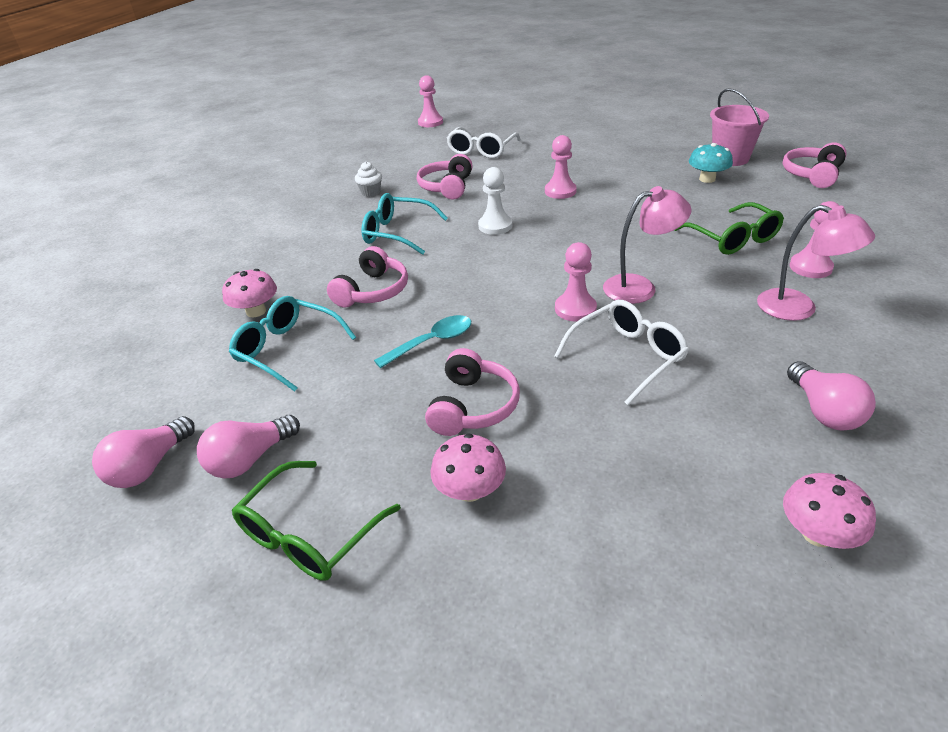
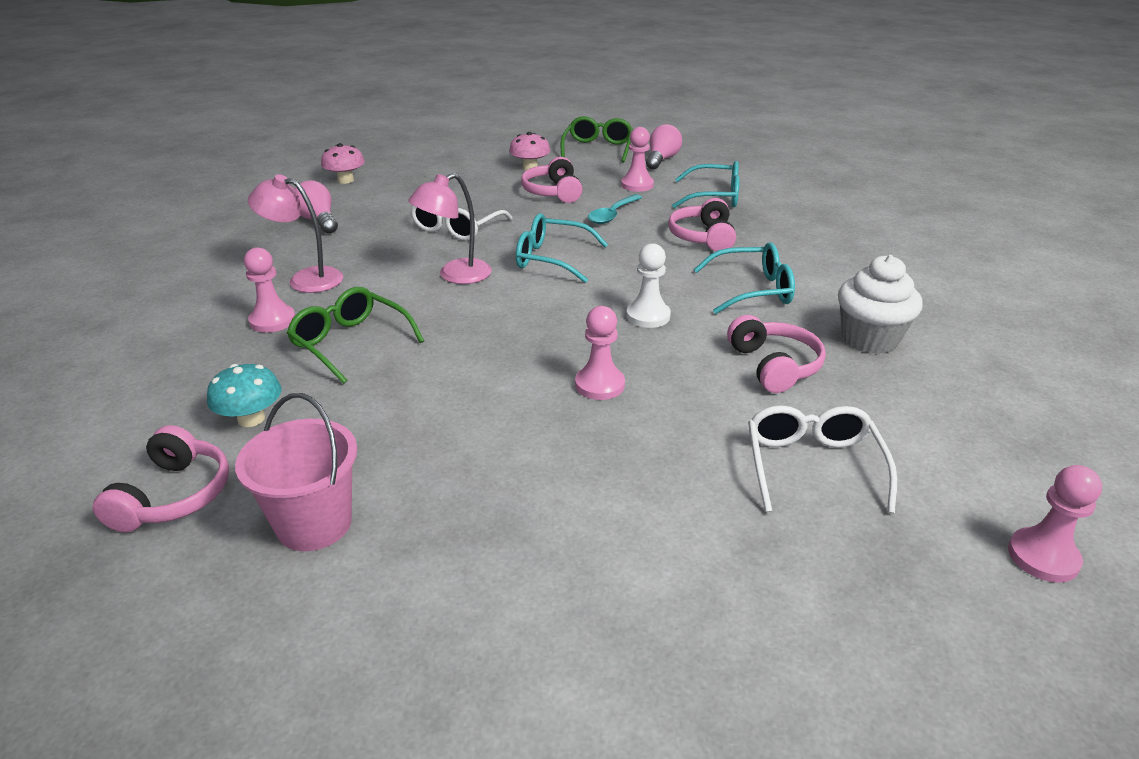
camera: 155 degrees right, 5 degrees down
pink light bulb [92,416,195,488] -> none
pink mushroom [222,269,277,317] -> none
white cupcake [355,161,382,197] -> white cupcake [838,255,923,354], size x1.92
pink pawn [555,242,597,322] -> pink pawn moved to [621,127,654,192]
turquoise mushroom [689,143,733,183] -> turquoise mushroom moved to [207,364,281,427]
none -> turquoise glasses [516,213,608,283]

